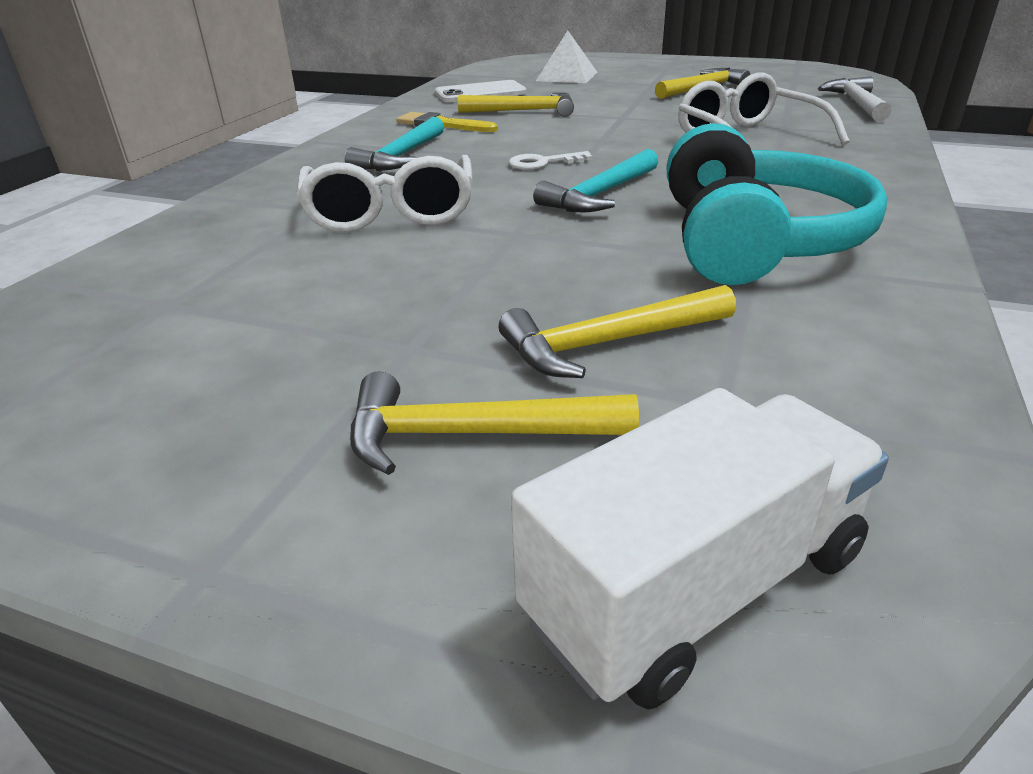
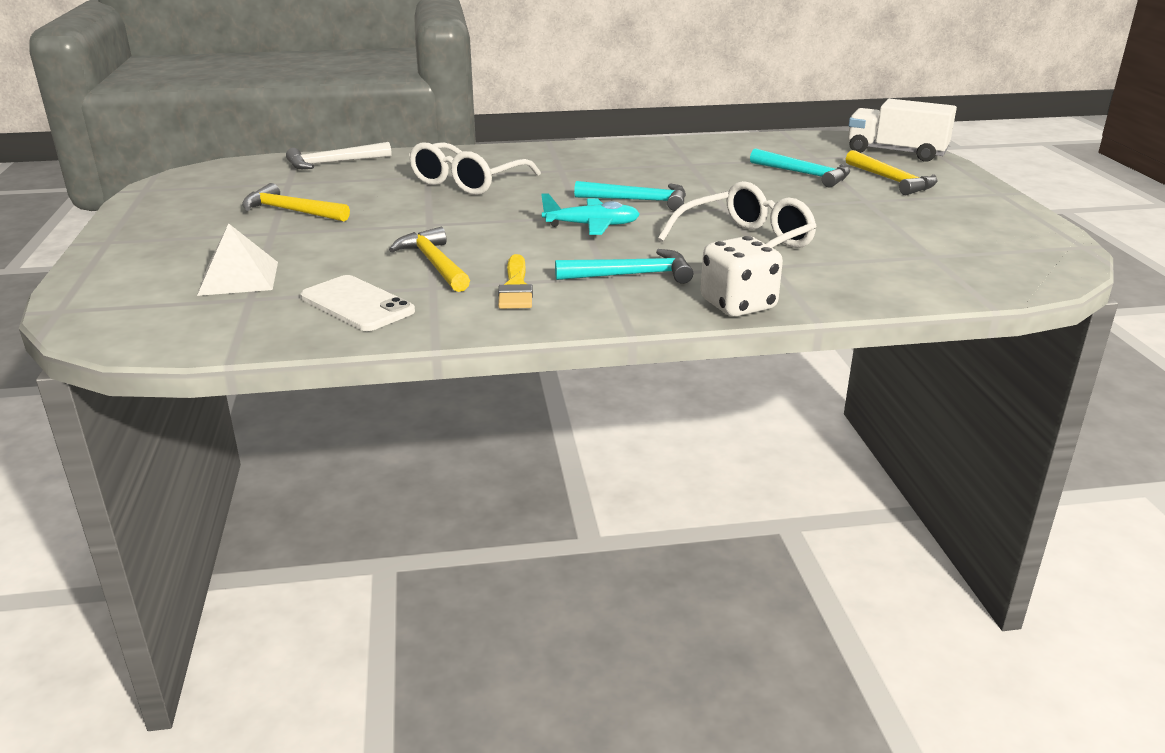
camera: 120 degrees left, 5 degrees down
yellow hammer [499,285,736,378] -> turquoise hammer [750,148,850,188]
white key [509,151,593,170] -> turquoise plane [541,193,640,235]
turquoise headphones [666,123,888,285] -> none
none -> white dice [701,236,783,317]

